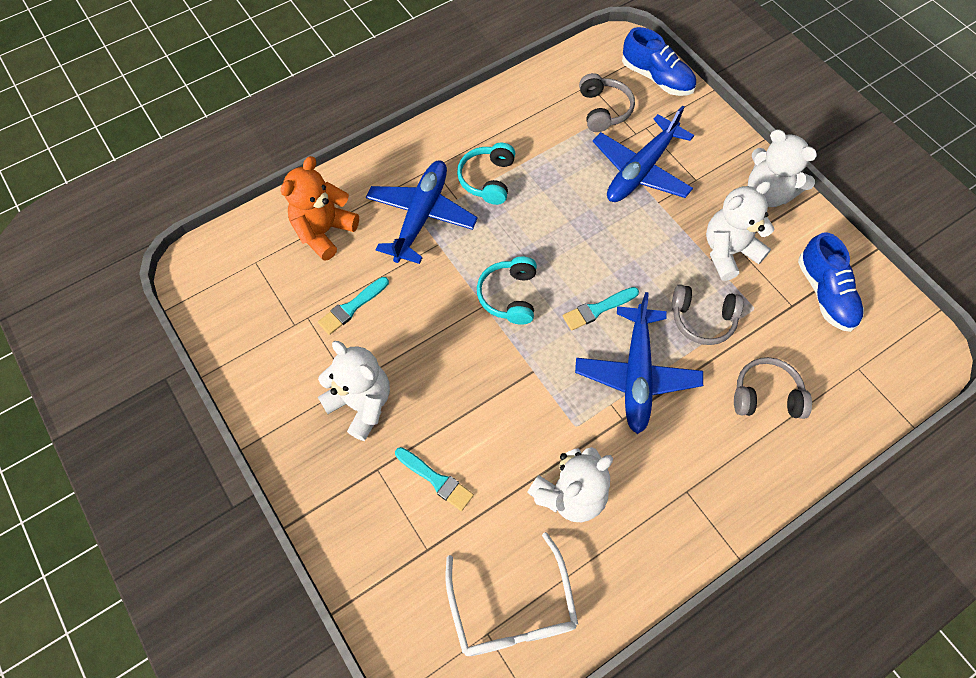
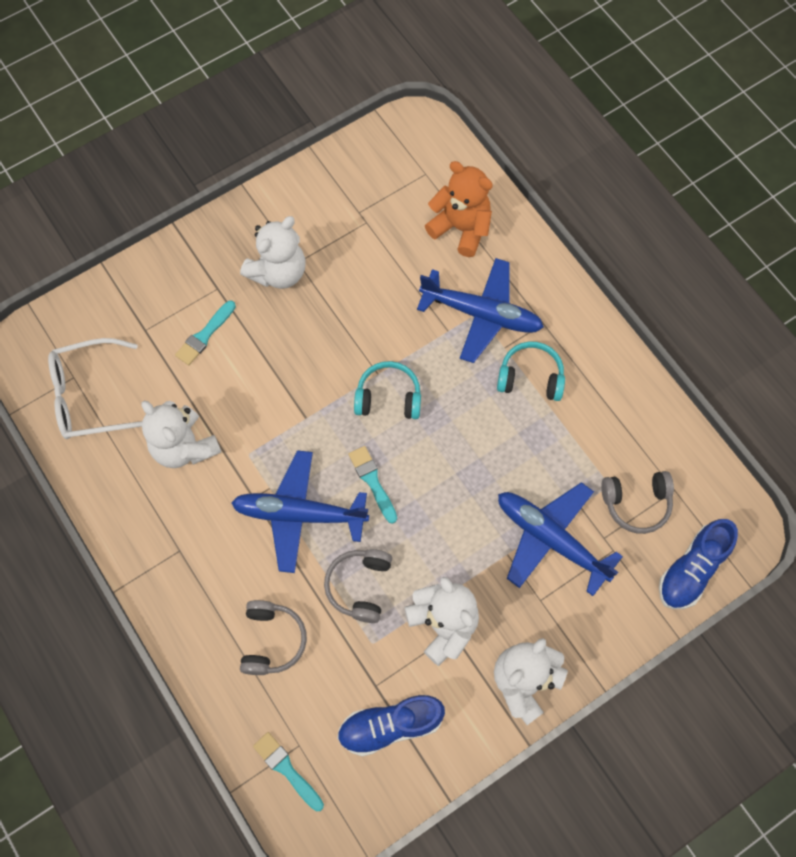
camera: 90 degrees right, 5 degrees up
turquoise brush [318,277,389,335] -> turquoise brush moved to [253,732,324,811]

